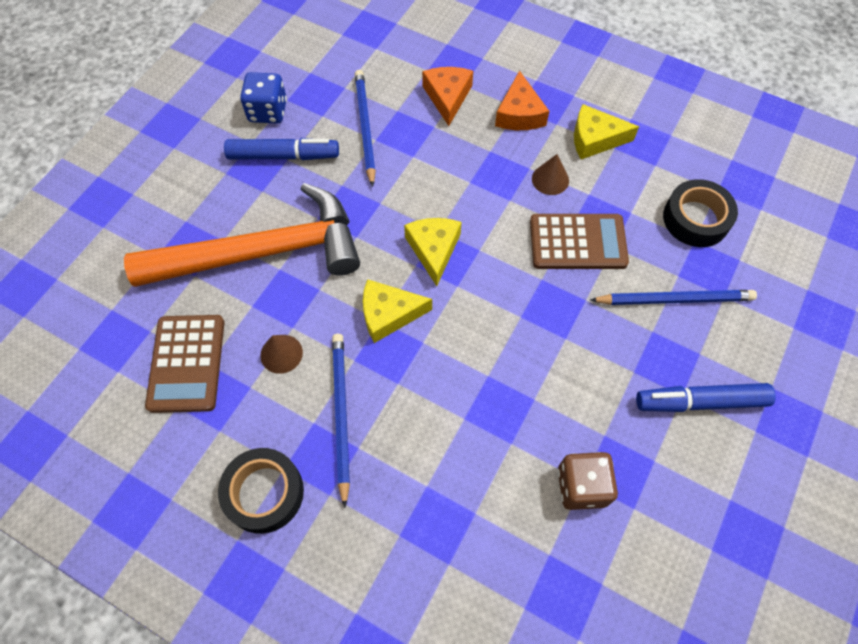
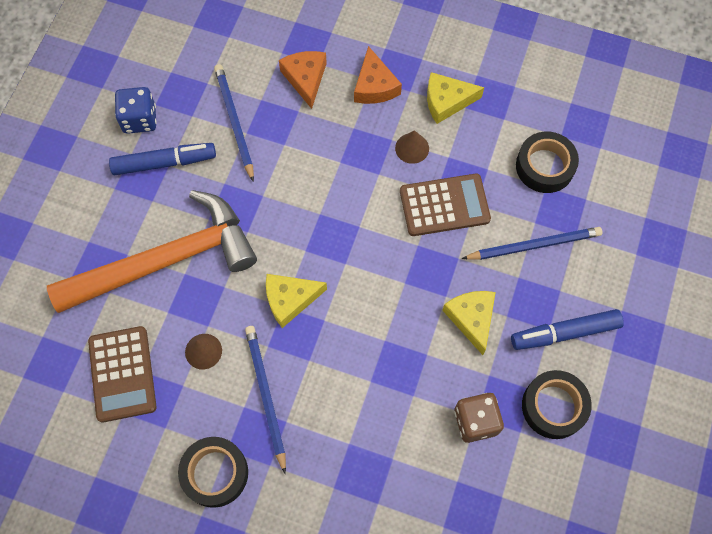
camera: 10 degrees left, 5 degrees up
yellow cheese [404,218,462,286] -> yellow cheese moved to [443,291,496,355]
none -> black tape [522,370,592,439]

